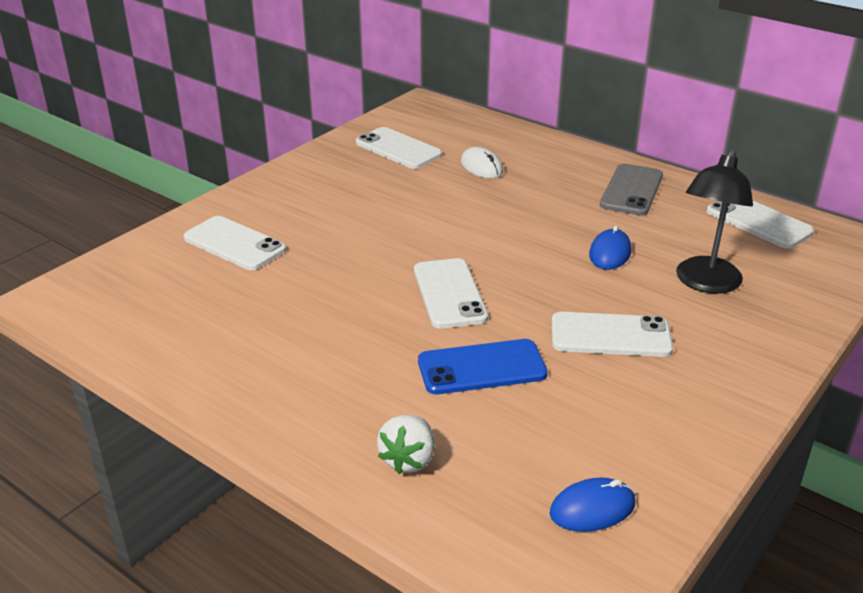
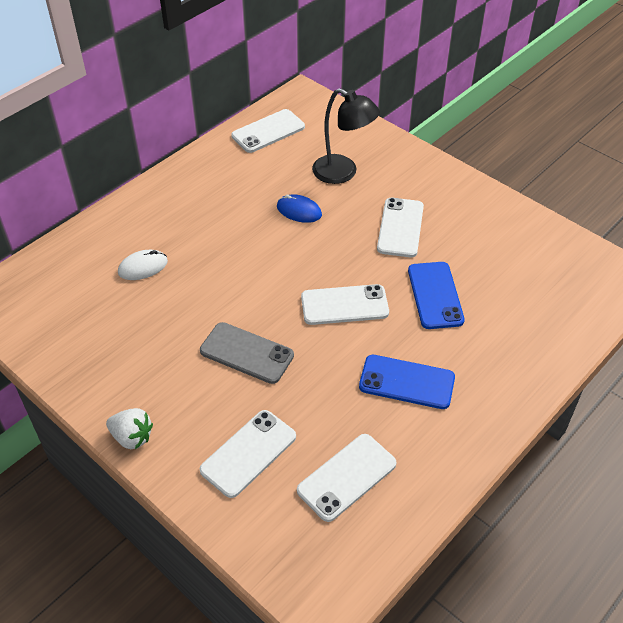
camera: 85 degrees left, 15 degrees up
white phone [356,127,442,169] -> white phone moved to [297,434,397,522]
white strawberry [377,415,435,474] -> white strawberry moved to [106,408,153,449]
blue mouse [549,477,635,532] -> none
grey phone [600,164,663,216] -> grey phone moved to [200,322,294,384]
none -> blue phone [359,355,455,409]

